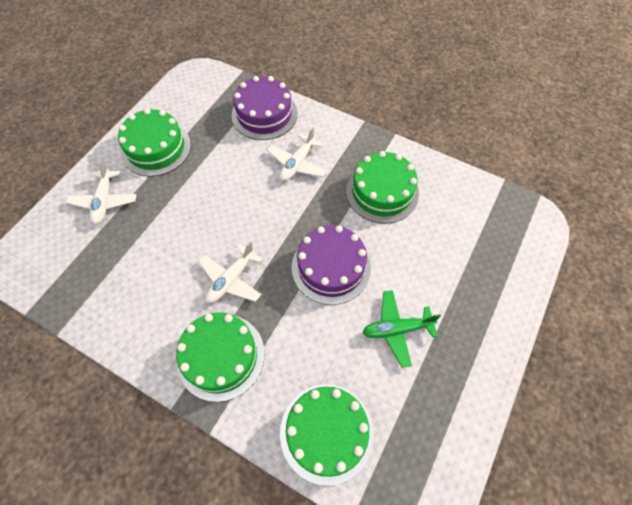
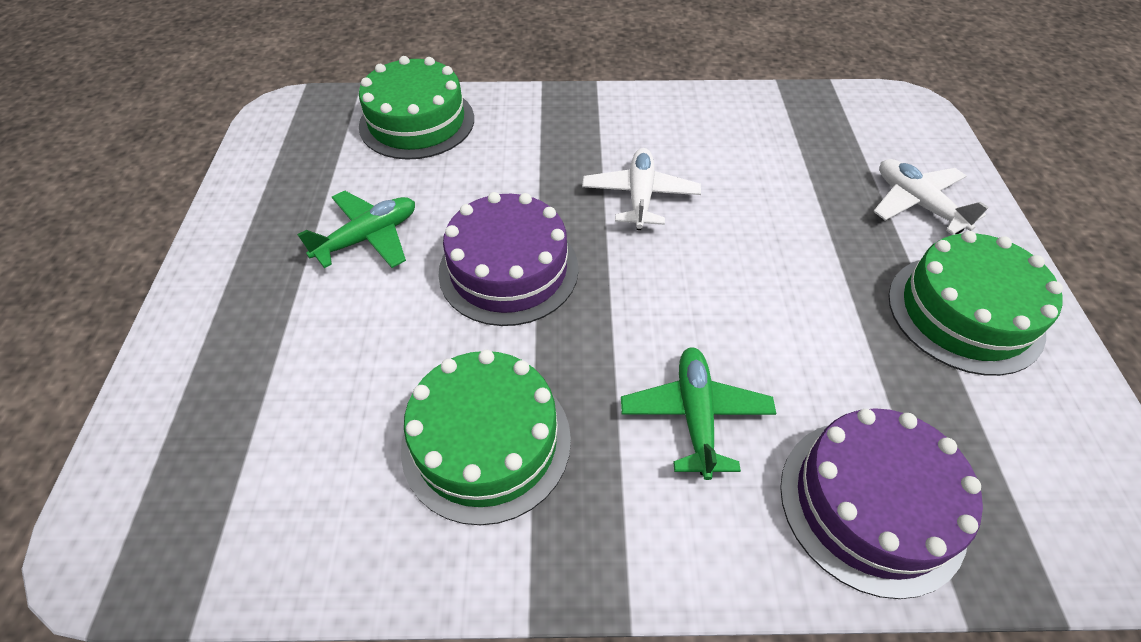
camera: 150 degrees right, 10 degrees down
green cake [176,312,265,402] -> none
white plane [267,127,327,181] -> green plane [621,347,777,480]

